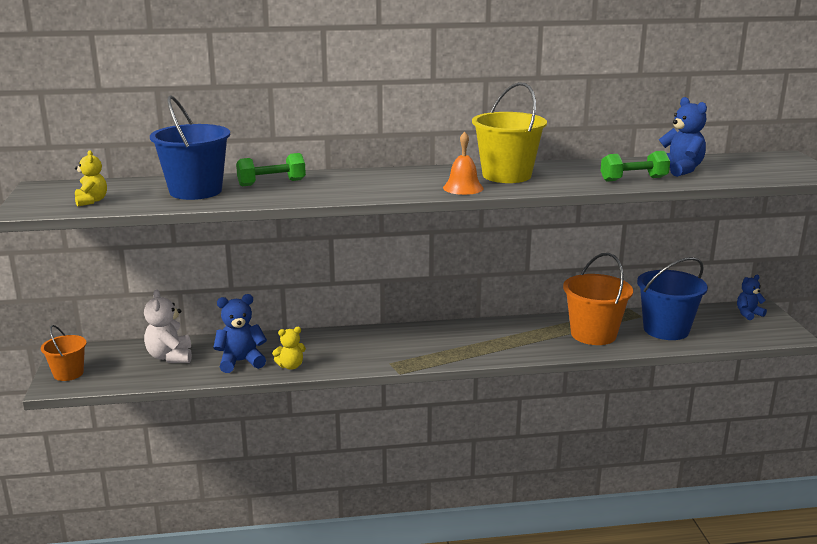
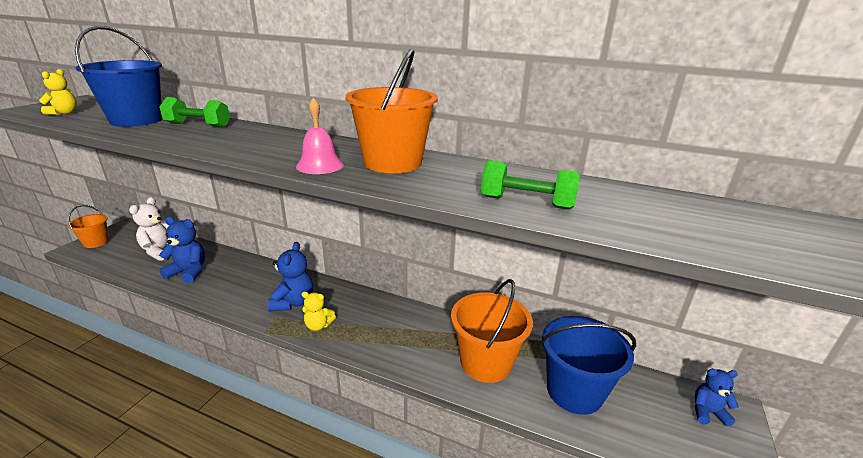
camera: 30 degrees right, 5 degrees up
yellow teddy bear [272,327,306,370] -> yellow teddy bear moved to [302,292,336,331]
orange bell [443,132,484,195] -> pink bell [296,97,344,174]
yellow bucket [472,82,547,183] -> orange bucket [345,49,438,174]
blue teddy bear [659,97,707,177] -> blue teddy bear moved to [268,242,313,312]

